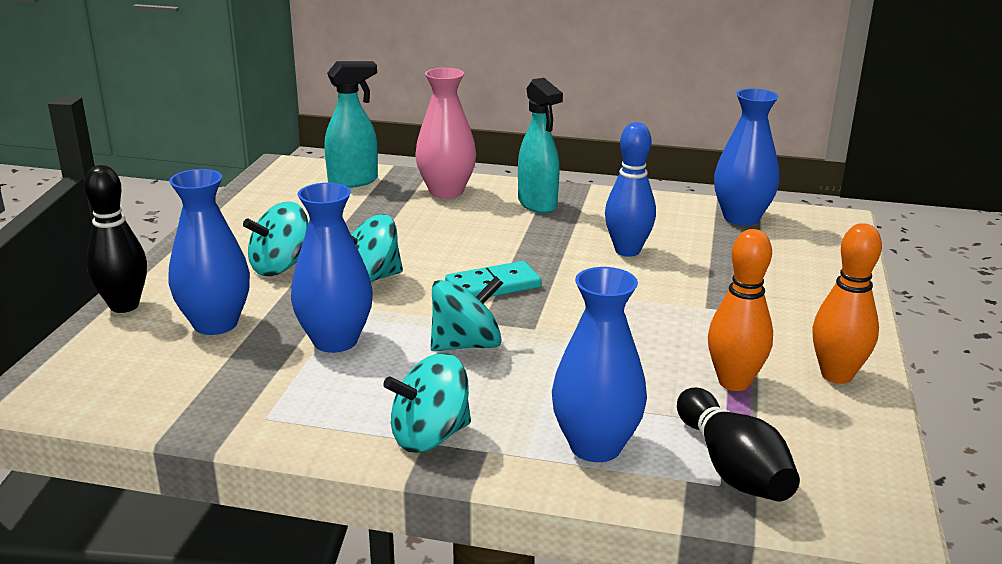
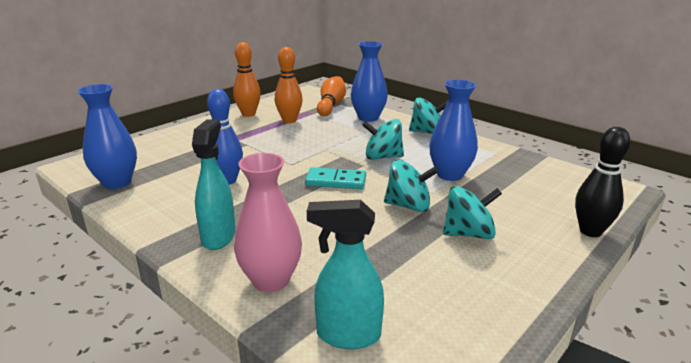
camera: 150 degrees left, 0 degrees up
blue vase [168,169,250,335] -> none
black bowling pin [677,387,800,501] -> orange bowling pin [317,76,346,116]

